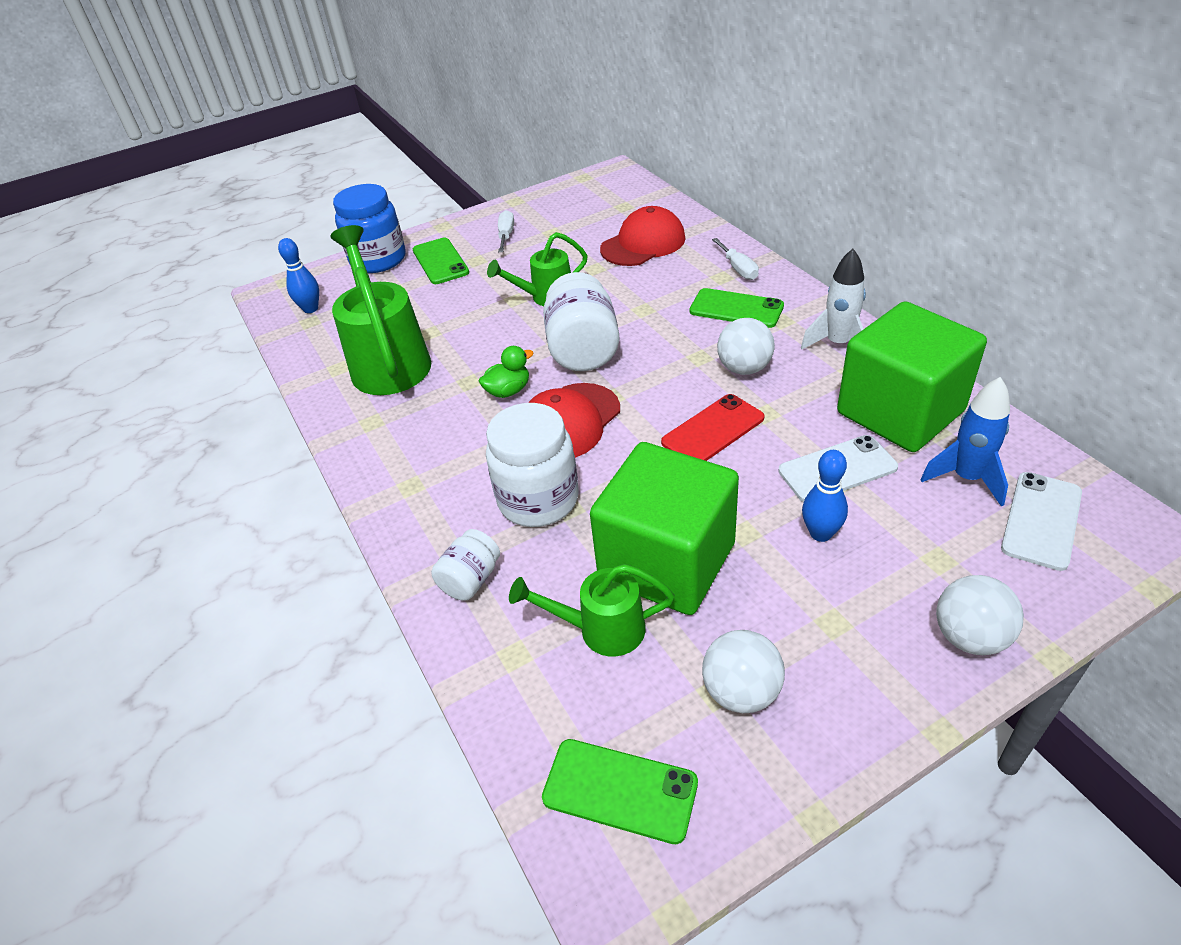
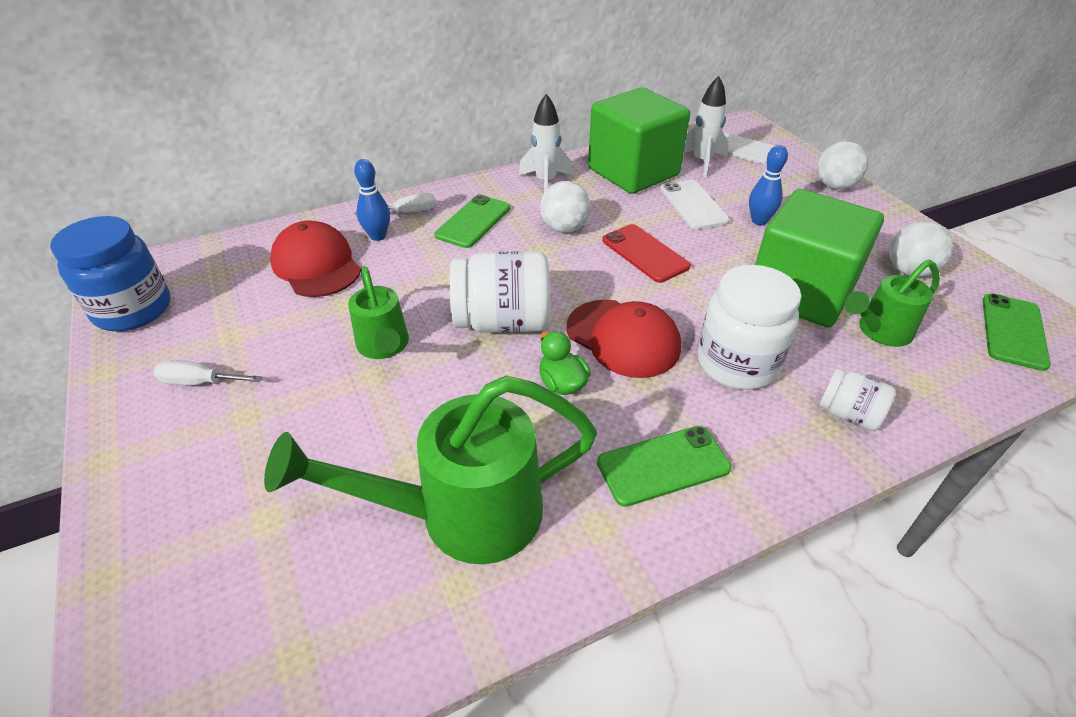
camera: 90 degrees left, 0 degrees up
blue bowling pin [278,238,319,313] -> blue bowling pin moved to [354,159,390,241]
blue jar [333,184,406,273] -> blue jar moved to [50,216,170,331]
green phone [413,238,469,284] -> green phone moved to [597,426,731,507]
green watering can [509,564,675,657] -> green watering can turned 60 degrees clockwise [844,260,940,347]
blue rocket [920,377,1010,507] -> white rocket [684,76,729,177]

